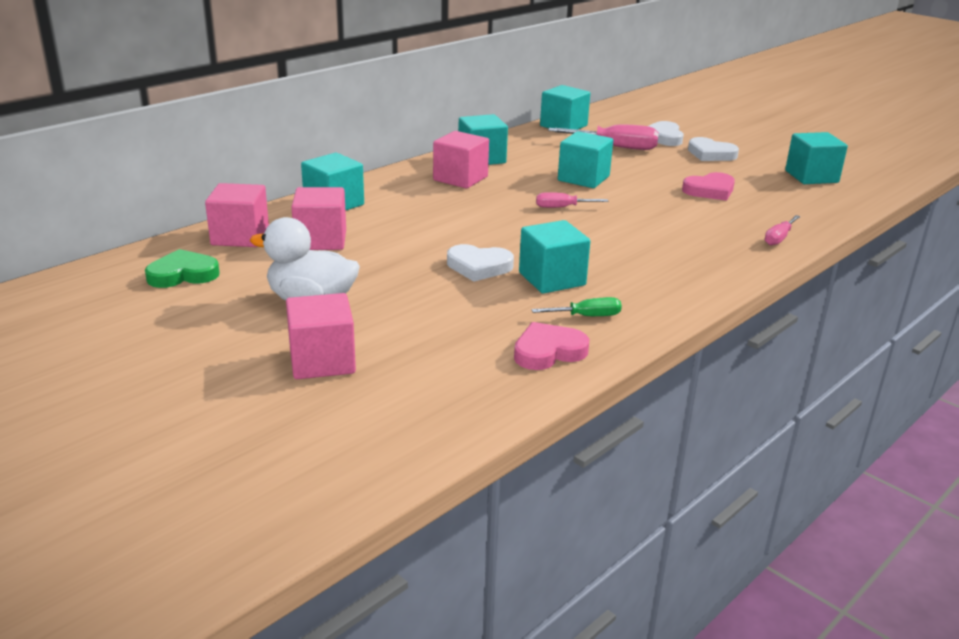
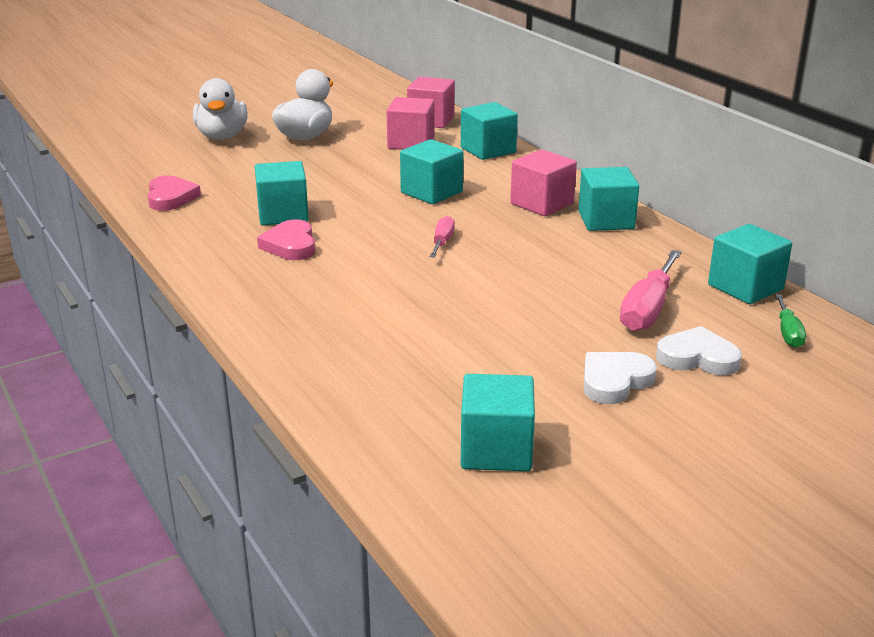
camera: 105 degrees right, 0 degrees up
green heart [145,249,220,288] -> none
pink cube [286,293,356,379] -> white duck [193,78,248,140]
white heart [447,244,514,282] -> none
green screwdriver [532,297,622,316] -> green screwdriver moved to [775,294,806,348]
turquoise cube [558,131,613,188] -> turquoise cube moved to [400,139,463,204]
pink heart [682,172,735,201] -> pink heart moved to [257,220,315,260]
pink screwdriver [765,215,800,246] -> none

